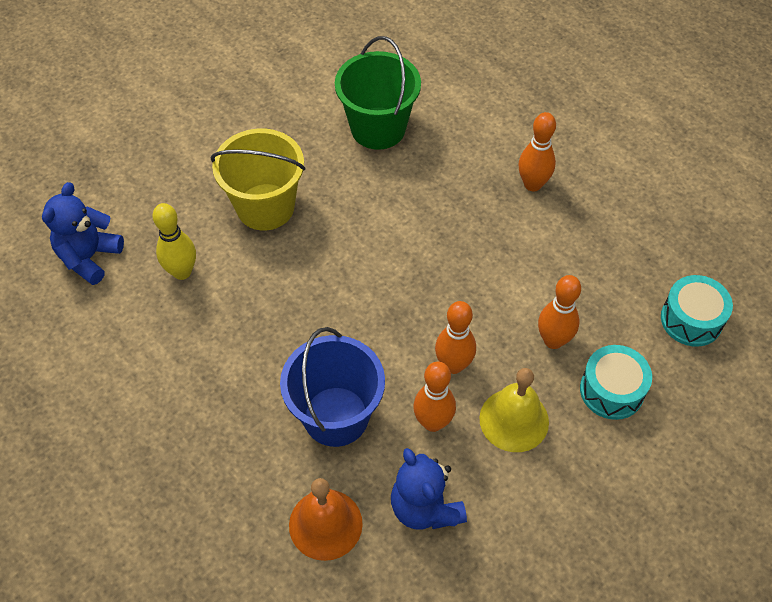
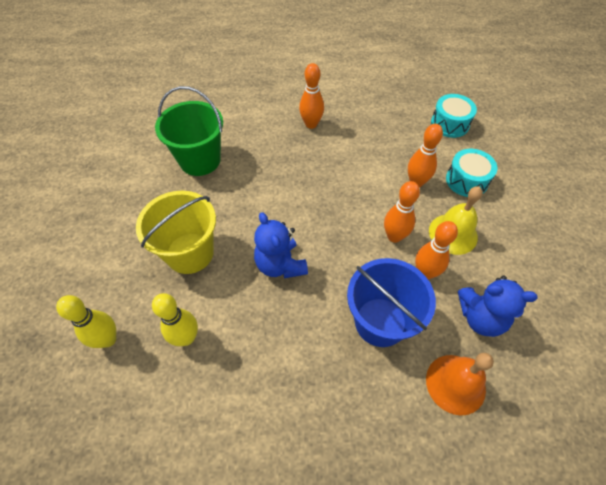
camera: 50 degrees left, 0 degrees up
blue teddy bear [42,182,124,285] -> blue teddy bear moved to [254,212,308,278]
none -> yellow bowling pin [56,295,116,348]

